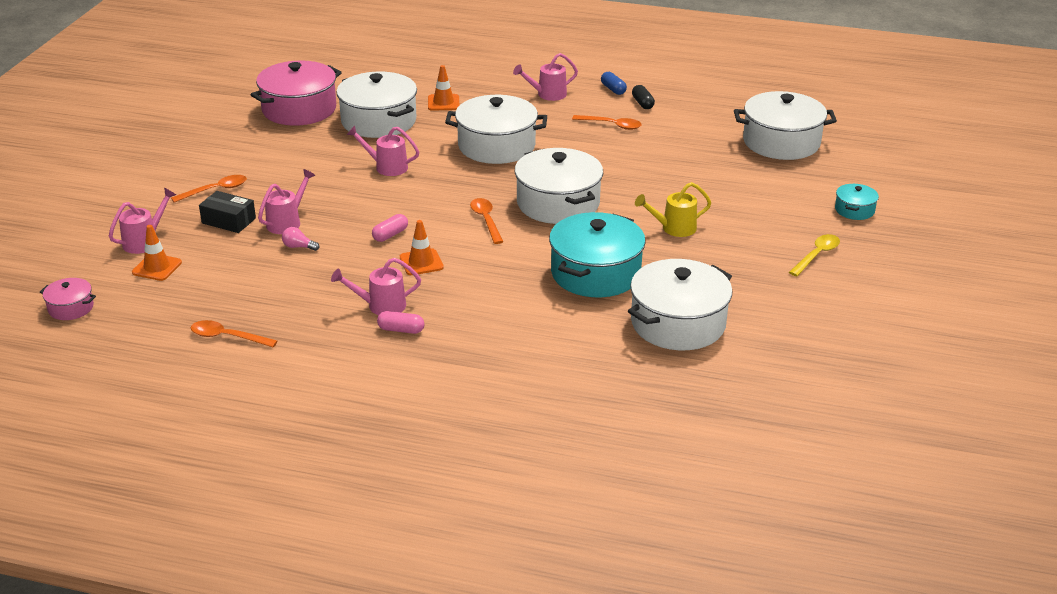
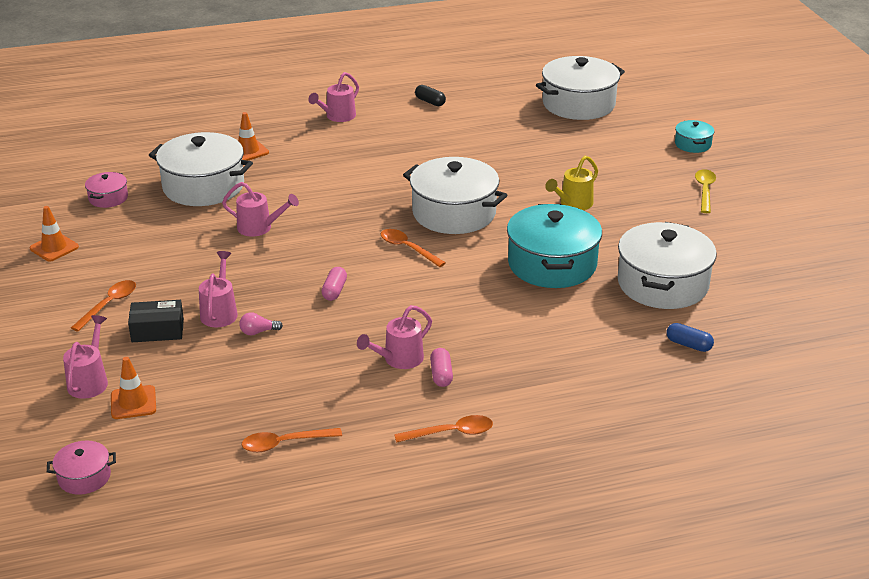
camera: 30 degrees left, 0 degrees up
pink pot [251,61,341,126] -> pink pot [85,172,128,208], size x0.47
pink watering can [347,125,419,176] -> pink watering can turned 150 degrees counterclockwise [222,182,299,237]
pink capsule [377,311,424,334] -> pink capsule turned 75 degrees counterclockwise [430,348,453,387]
orange traffic cone [400,220,444,275] -> orange traffic cone moved to [30,206,79,262]
white pot [445,95,547,164] -> none
orange spoon [572,115,641,130] -> orange spoon moved to [394,415,493,443]
blue capsule [601,72,627,95] -> blue capsule moved to [667,323,714,352]

